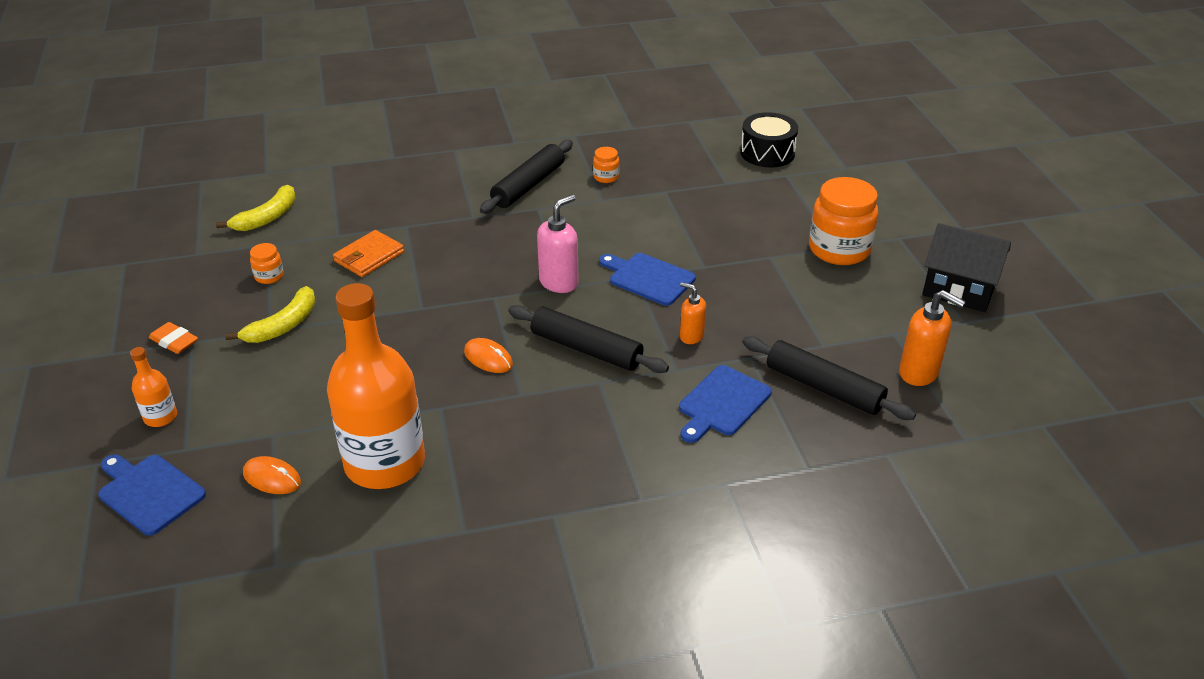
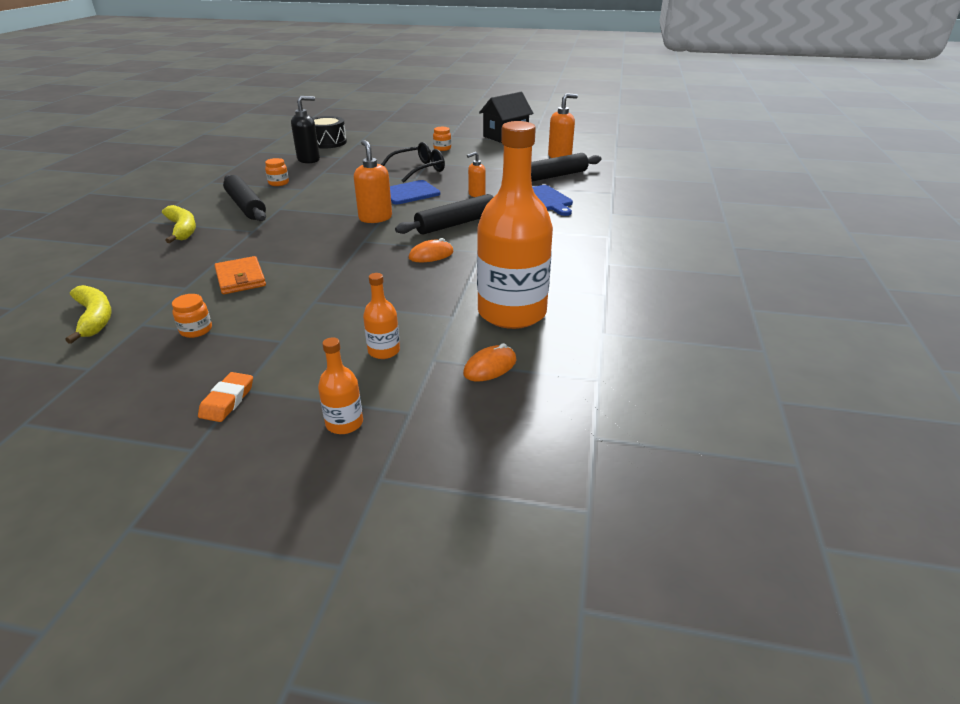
camera: 65 degrees left, 5 degrees down
blue cutting board [98,454,206,536] -> none
orange eraser [149,322,198,354] -> orange eraser turned 45 degrees counterclockwise [198,372,253,422]
yellow banana [225,286,316,343] -> yellow banana moved to [162,205,196,243]
pink soap dispenser [537,194,579,293] -> orange soap dispenser [354,140,392,223]
orange jar [809,177,878,265] -> orange jar [433,127,451,151], size x0.46
none -> black soap dispenser [291,96,320,164]
none -> orange bottle [363,273,400,359]
none -> black glasses [381,142,445,183]

